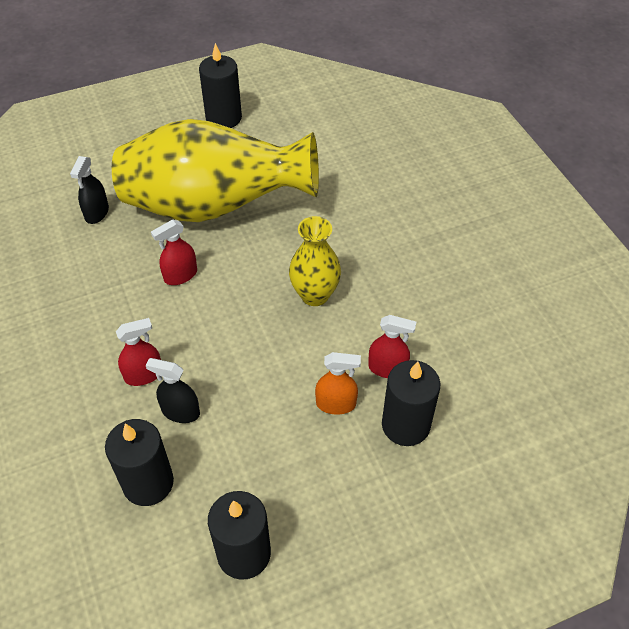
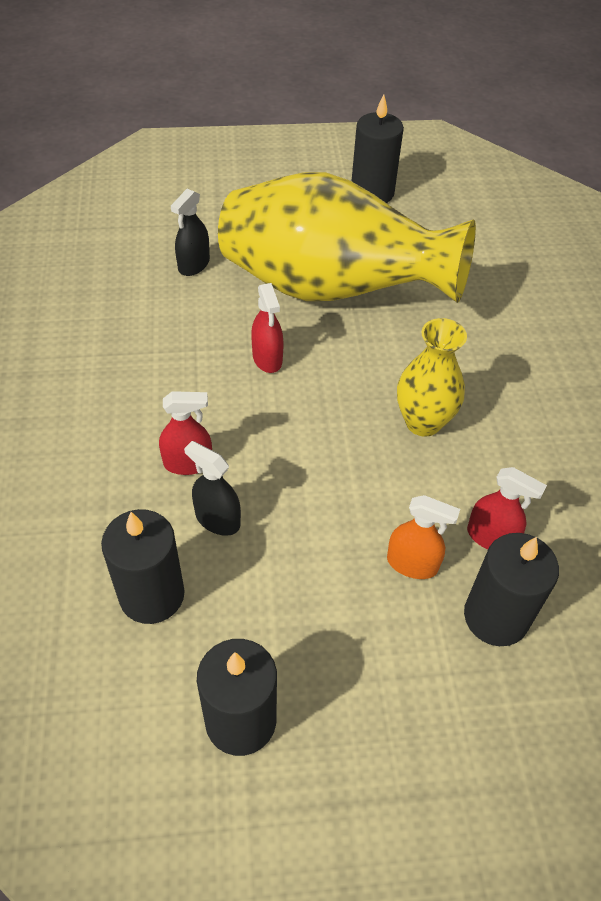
camera: 15 degrees right, 0 degrees up
red spray bottle [151,219,197,285] -> red spray bottle turned 90 degrees counterclockwise [251,283,284,373]

